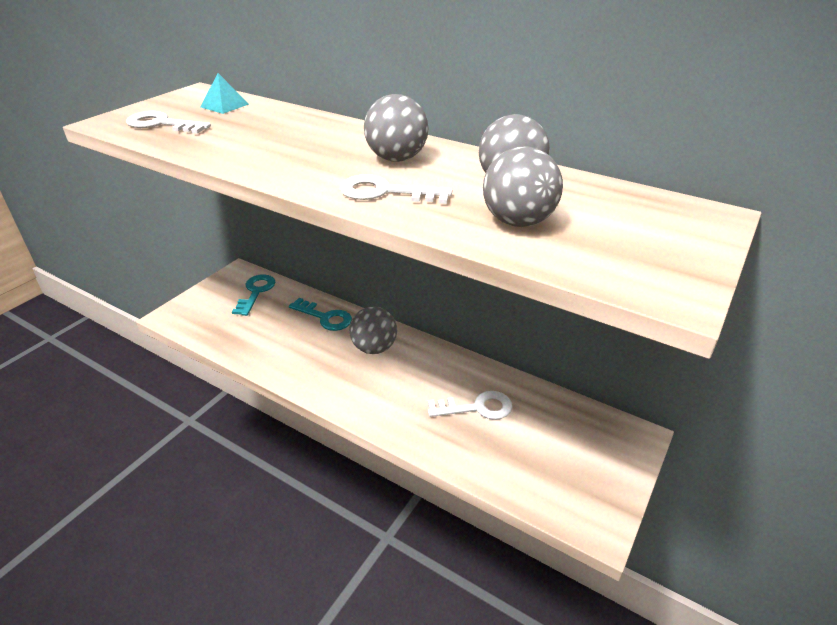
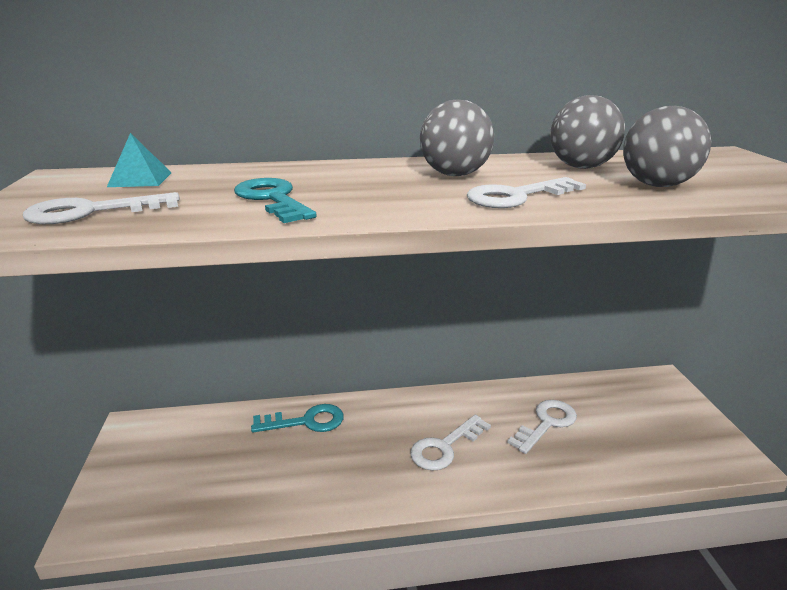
camera: 40 degrees left, 10 degrees down
turquoise key [232,274,276,316] -> turquoise key moved to [234,178,317,223]
grey ball [349,306,397,354] -> none
none -> white key [410,415,491,470]

